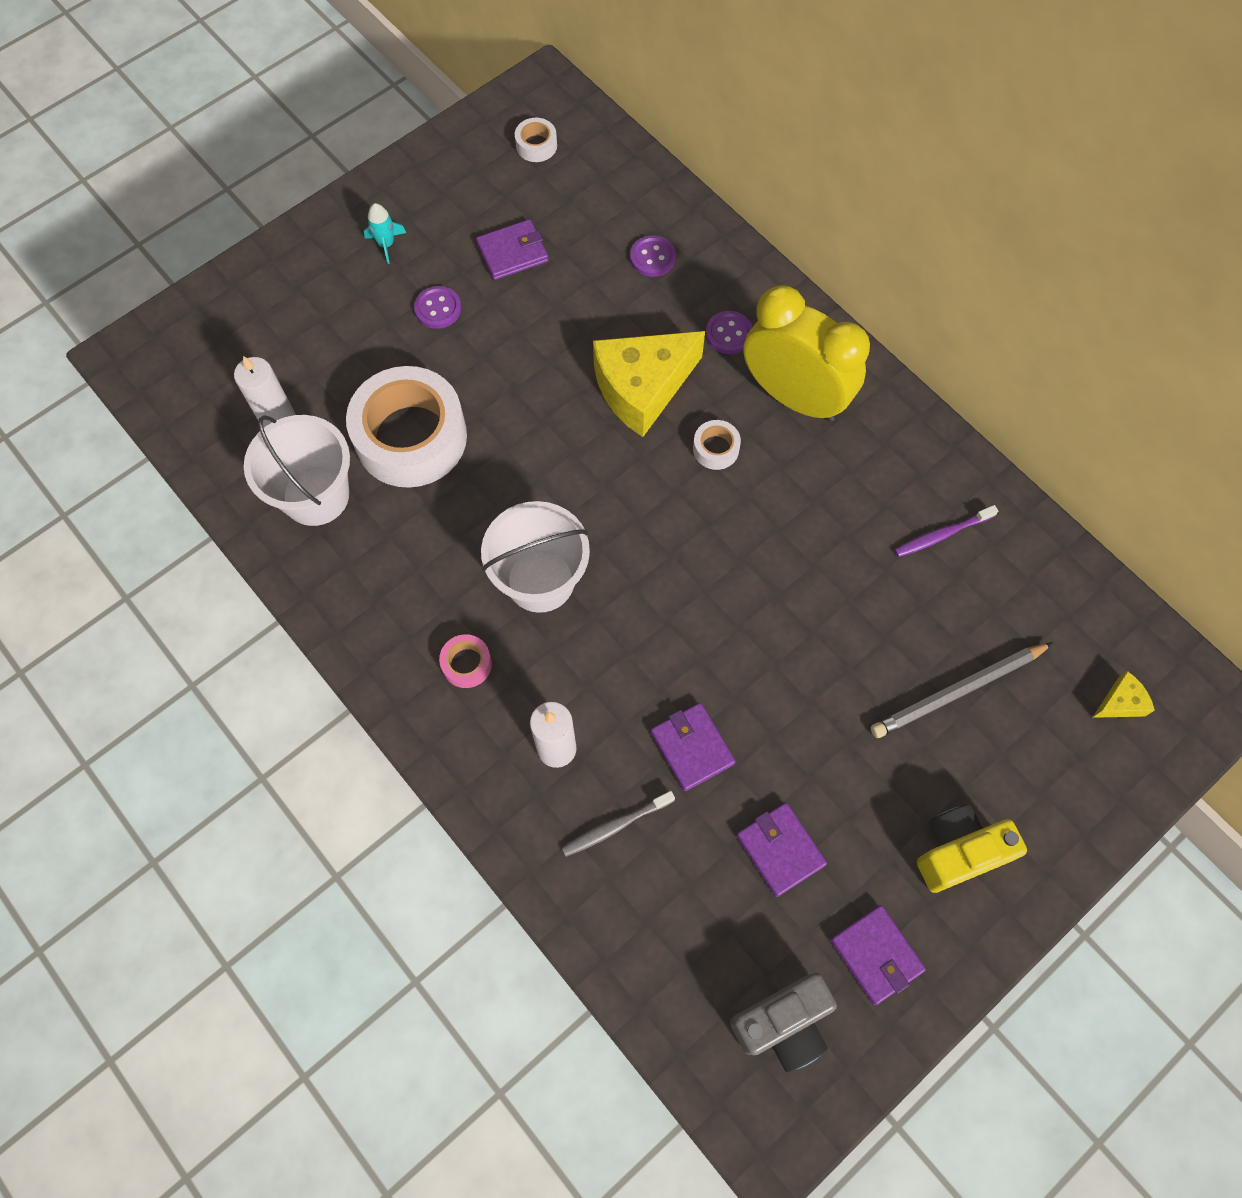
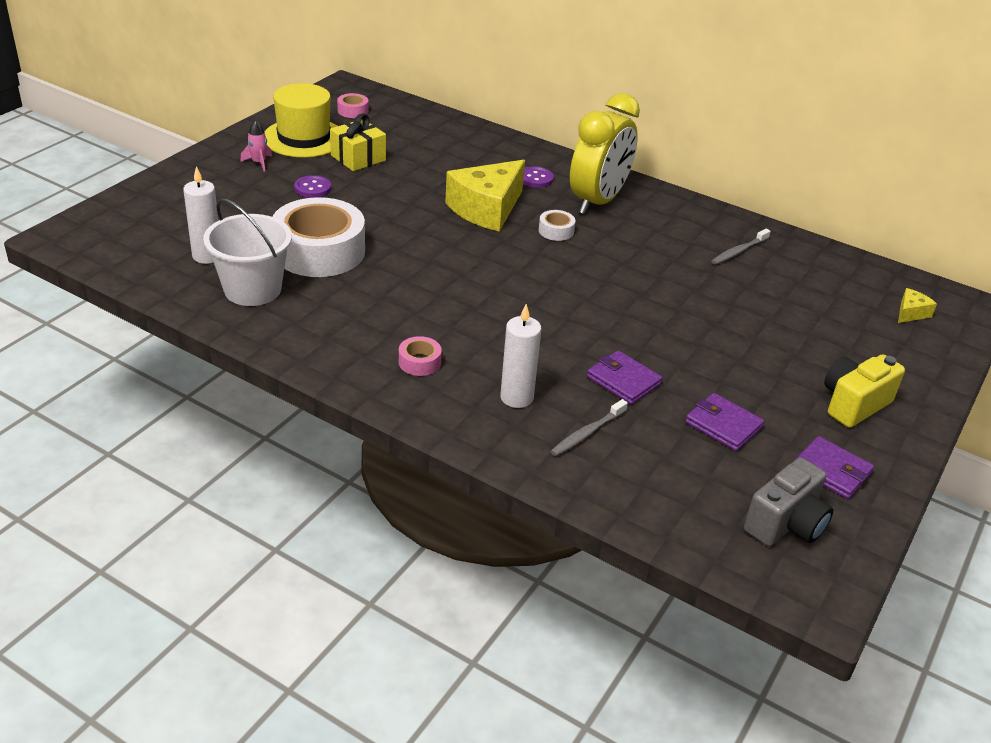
camera: 20 degrees left, 30 degrees down
turquoise rocket [364,203,406,264] -> pink rocket [240,120,272,172]
purple wallet [476,219,549,280] -> yellow gift [330,113,386,171]
white bucket [481,501,590,613] -> none
white tape [515,118,557,162] -> pink tape [337,93,369,118]
purple button [630,235,676,277] -> none
yellow clock [743,285,870,422] -> yellow clock turned 105 degrees clockwise [570,93,640,214]
grey pencil [871,642,1053,738] -> none
purple toothbrush [894,505,998,557] -> grey toothbrush [711,229,771,265]
none -> yellow hat [265,83,337,158]

